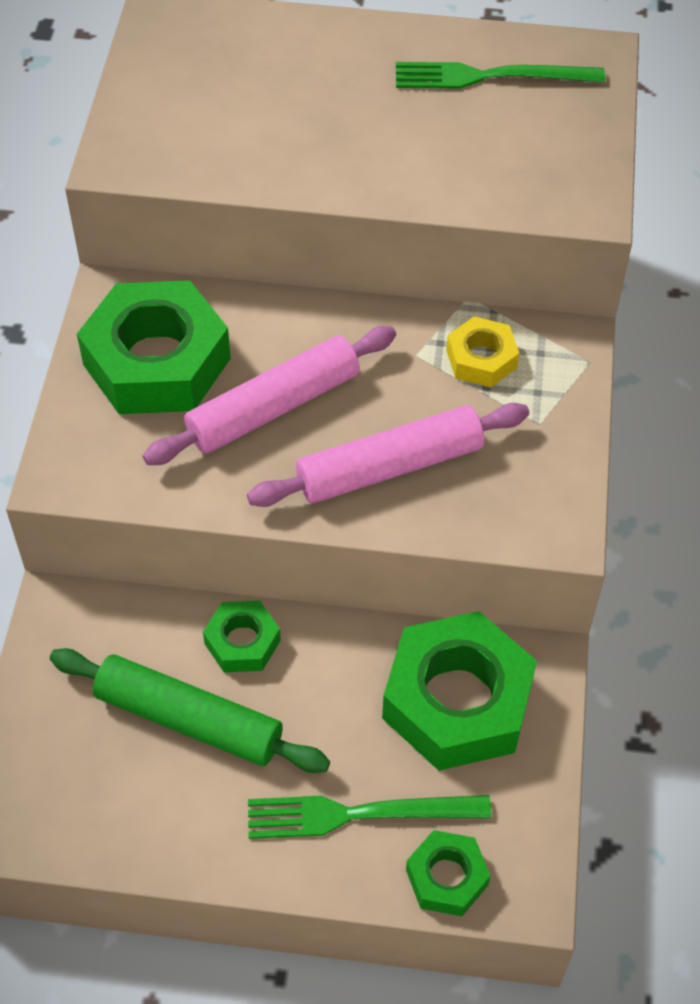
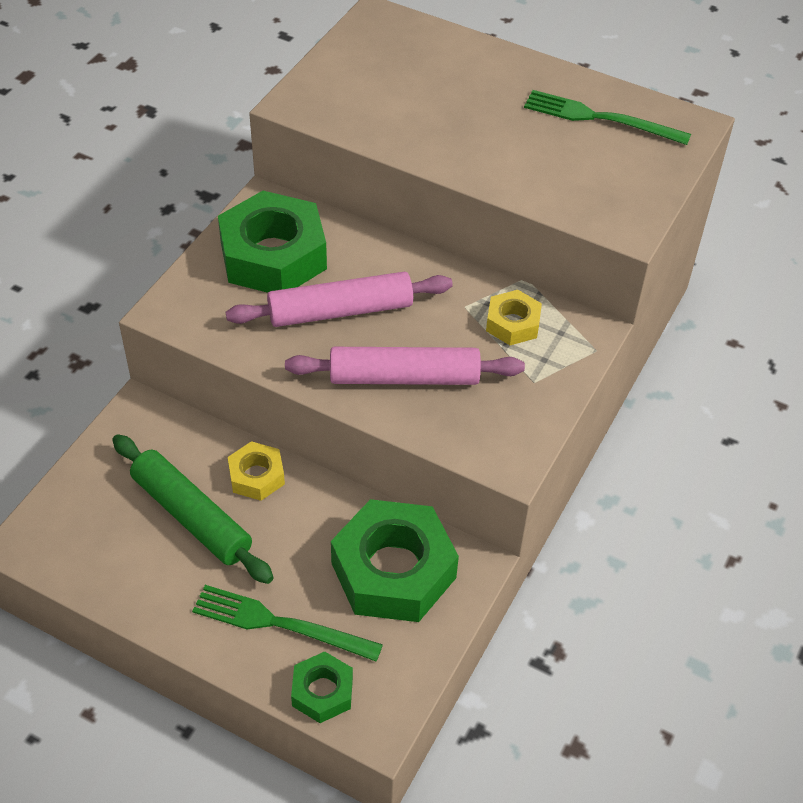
camera: 20 degrees right, 5 degrees down
green nut [203,600,281,673] -> yellow nut [228,441,285,501]

